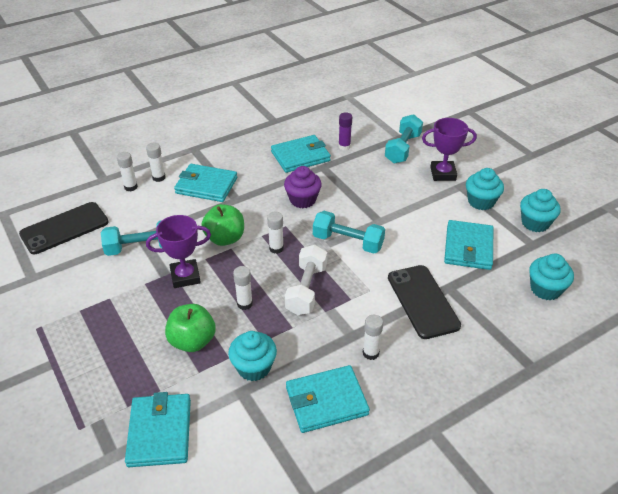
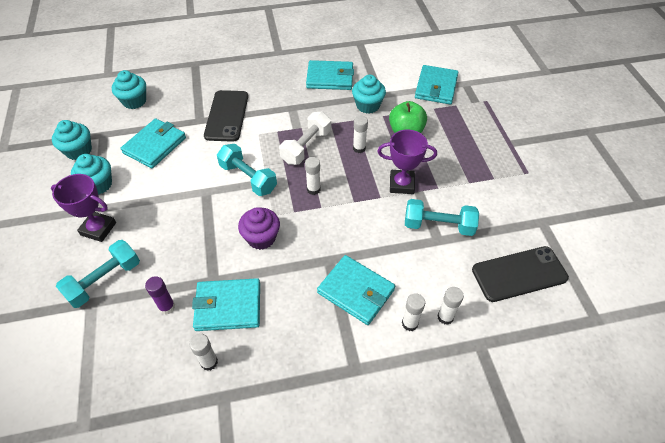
camera: 160 degrees left, 10 degrees up
green apple [201,204,244,246] -> none
white glue stick [363,314,383,360] -> white glue stick moved to [189,334,218,371]

